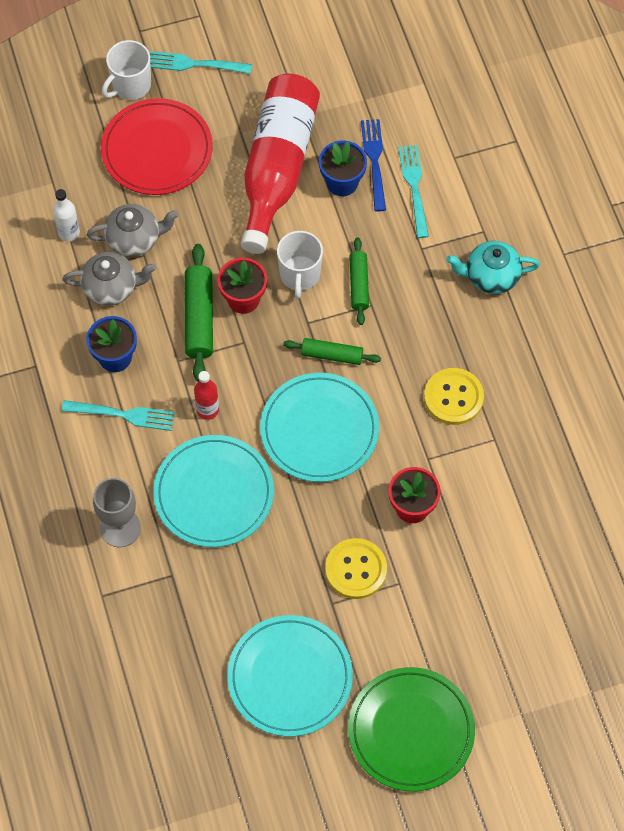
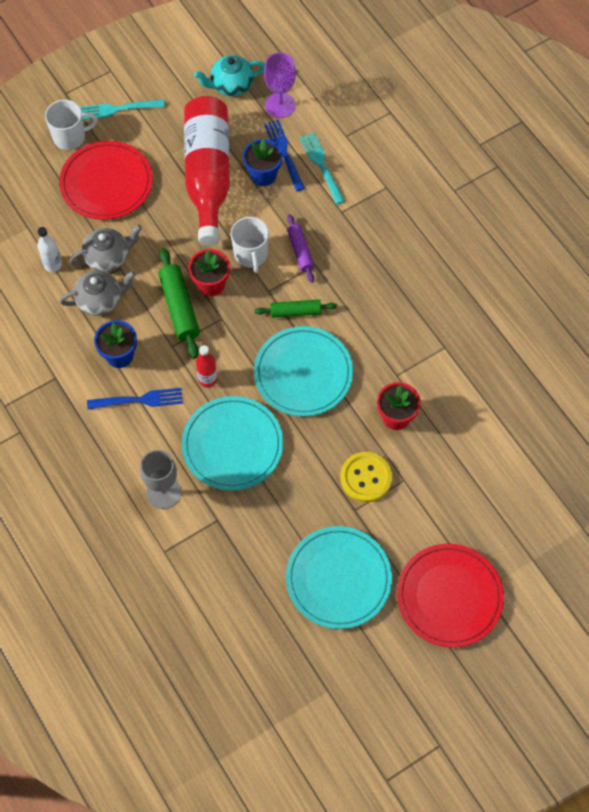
camera: 15 degrees left, 0 degrees up
turquoise fork [61,400,175,431] -> blue fork [87,388,183,409]
white mug [102,40,151,100] -> white mug turned 135 degrees counterclockwise [45,100,97,150]
green plate [348,667,475,791] -> red plate [397,544,504,648]
green rolling pin [349,237,369,325] -> purple rolling pin [287,214,314,283]
yellow button [424,368,484,425] -> none
turquoise teapot [446,241,540,294] -> turquoise teapot moved to [194,55,265,96]
none -> purple goblet [264,52,296,118]

